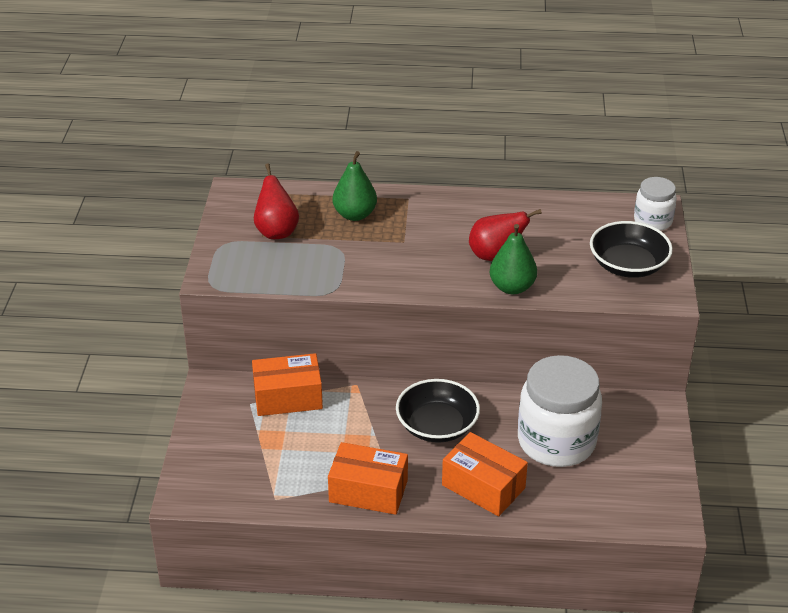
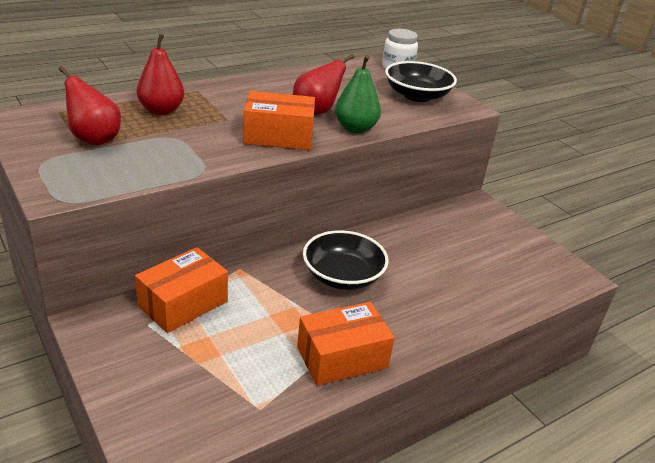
camera: 40 degrees left, 5 degrees down
green pear [333,151,377,221] -> red pear [137,33,184,115]
orange box [442,432,528,516] -> orange box moved to [243,91,315,150]
white jar [518,355,602,467] -> none

